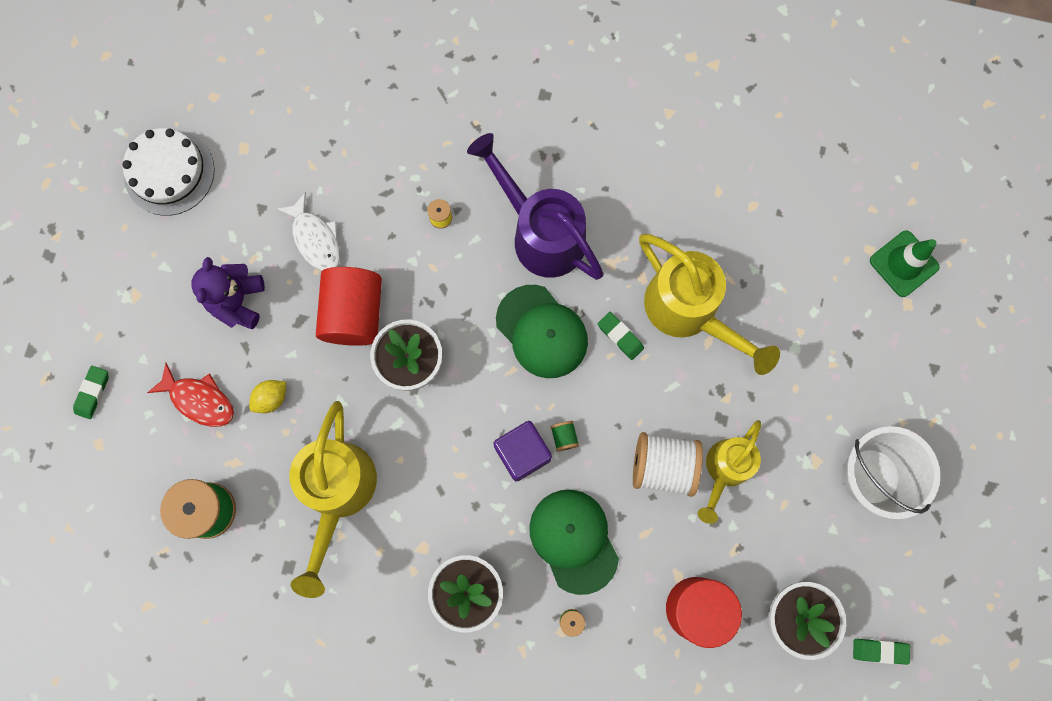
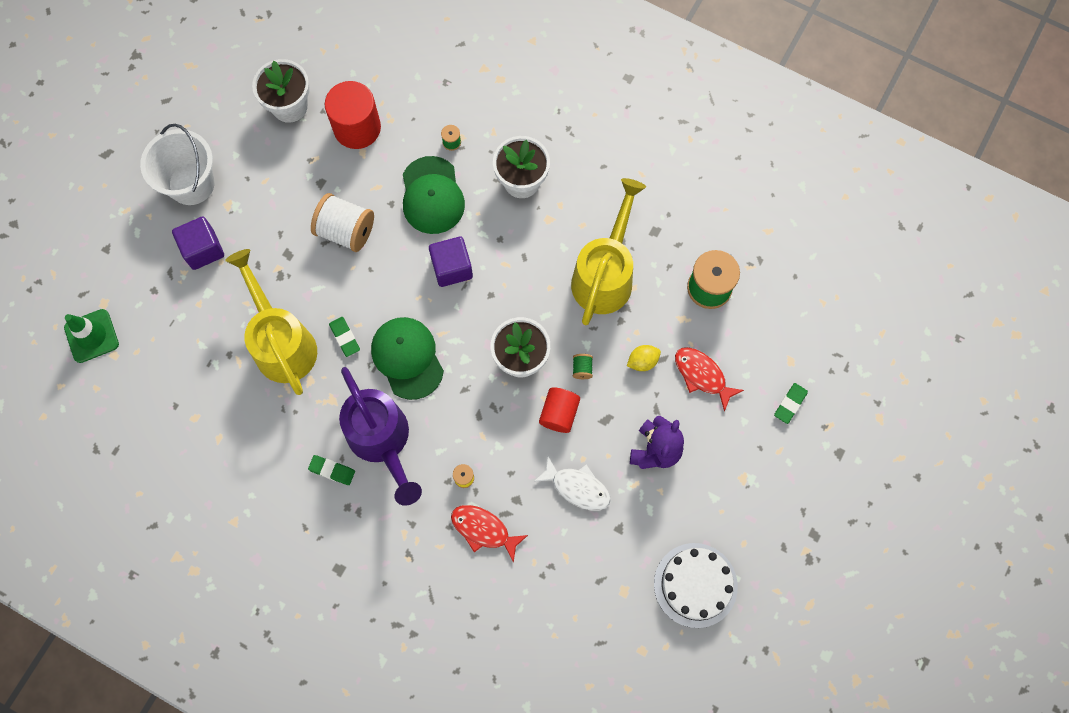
camera: 165 degrees left, 5 degrees down
white fish [276,192,340,271] -> white fish turned 135 degrees clockwise [533,456,611,511]
red cylinder [316,267,382,346] -> red cylinder [539,388,580,433], size x0.64
green spool [550,421,579,451] -> green spool moved to [573,354,593,379]
yellow watering can [698,420,761,524] -> none
green eraser [853,639,910,665] -> green eraser moved to [308,455,355,485]
none -> purple cube [172,217,224,270]
none -> red fish [451,505,528,563]

